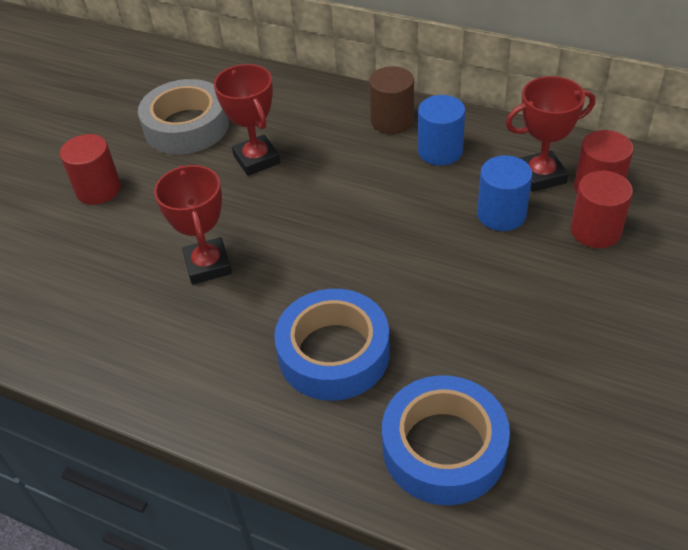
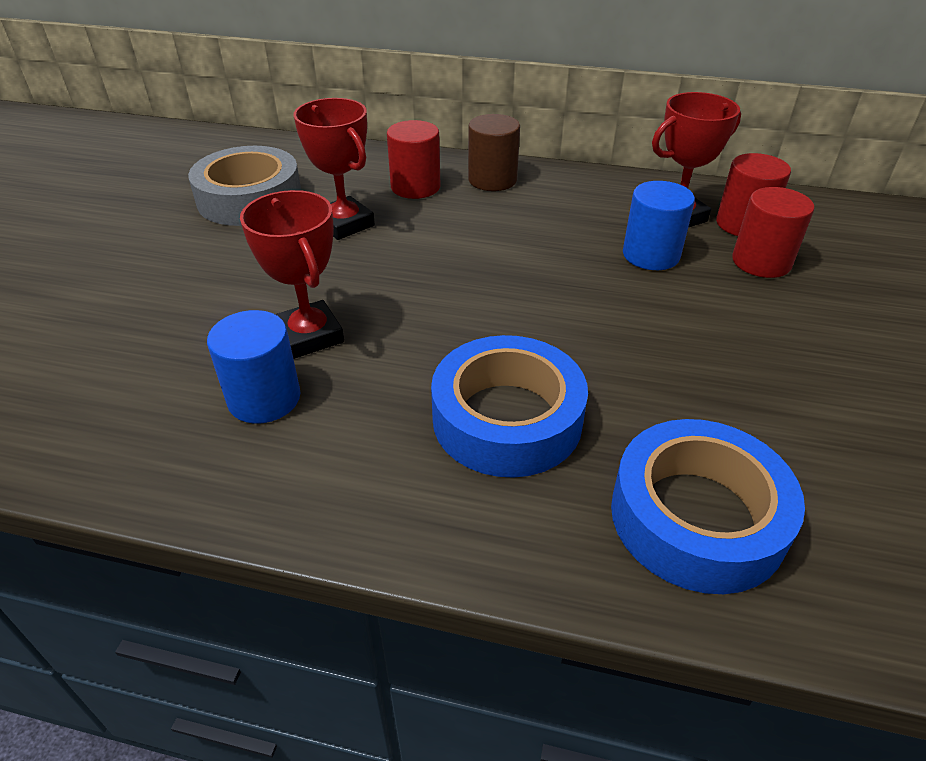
camera: 15 degrees left, 5 degrees down
red cylinder [60,134,121,205] -> red cylinder moved to [387,120,441,199]
blue cylinder [418,95,465,165] -> blue cylinder moved to [207,310,301,424]

